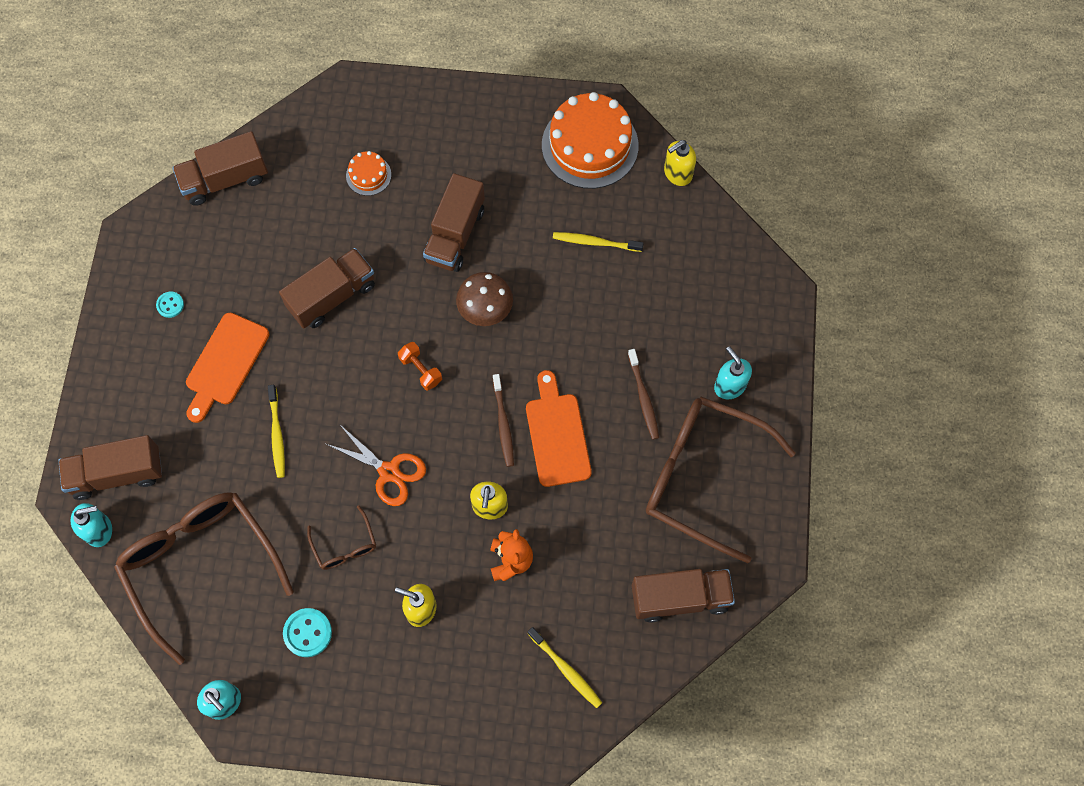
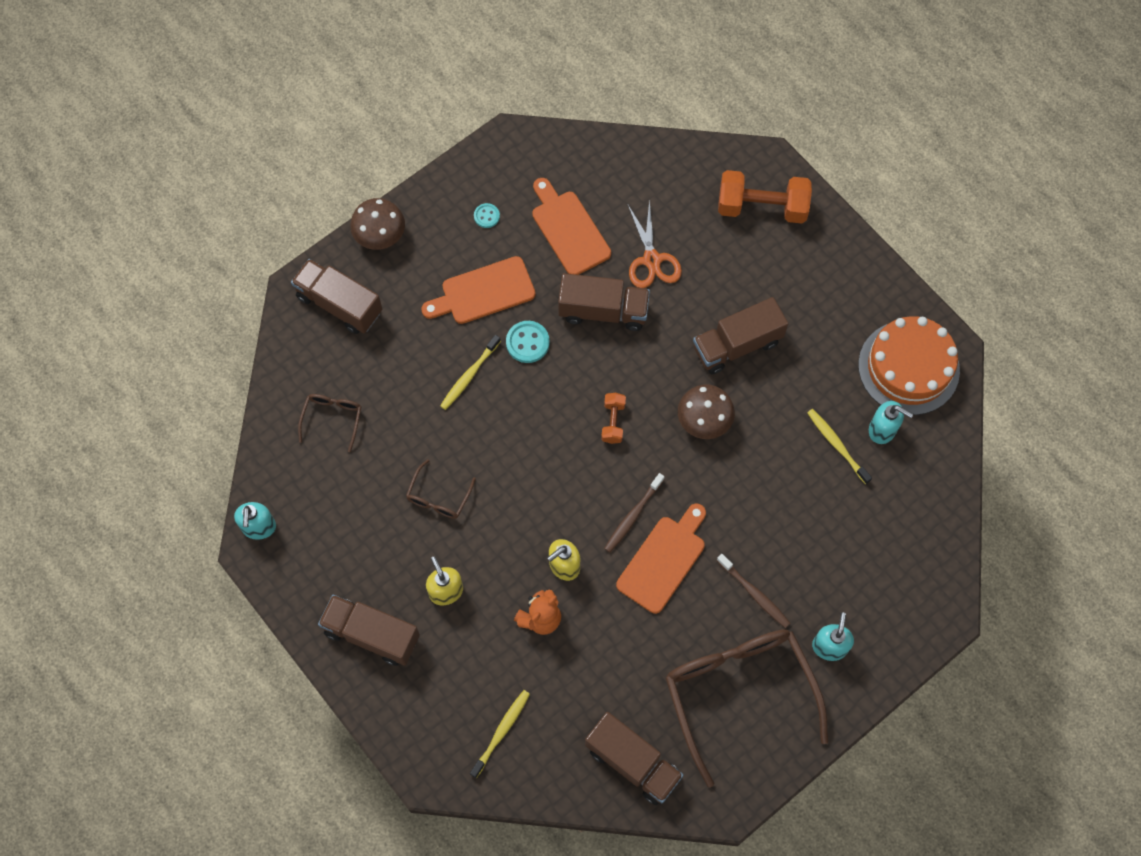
camera: 45 degrees right, 0 degrees up
turquoise soap dispenser [70,503,112,547] -> turquoise soap dispenser moved to [869,401,913,444]
brown glasses [114,492,294,665] -> brown glasses [298,394,361,453], size x0.44
brown truck [172,131,268,206] -> brown truck moved to [318,595,420,666]
turquoise button [283,608,332,657] -> turquoise button moved to [506,321,550,363]
orange scissors [326,425,426,506] -> orange scissors moved to [628,199,682,288]
orange cake [346,151,391,196] -> none
yellow toothbrush [528,627,602,708] -> yellow toothbrush turned 150 degrees counterclockwise [470,690,530,778]
brown toothbrush [628,349,659,440] -> brown toothbrush turned 75 degrees counterclockwise [717,554,790,628]
yellow soap dispenser [664,140,696,186] -> none
none -> brown mushroom [350,198,405,250]
none -> orange cutting board [532,178,611,275]
none -> orange dumbbell [718,170,812,223]

